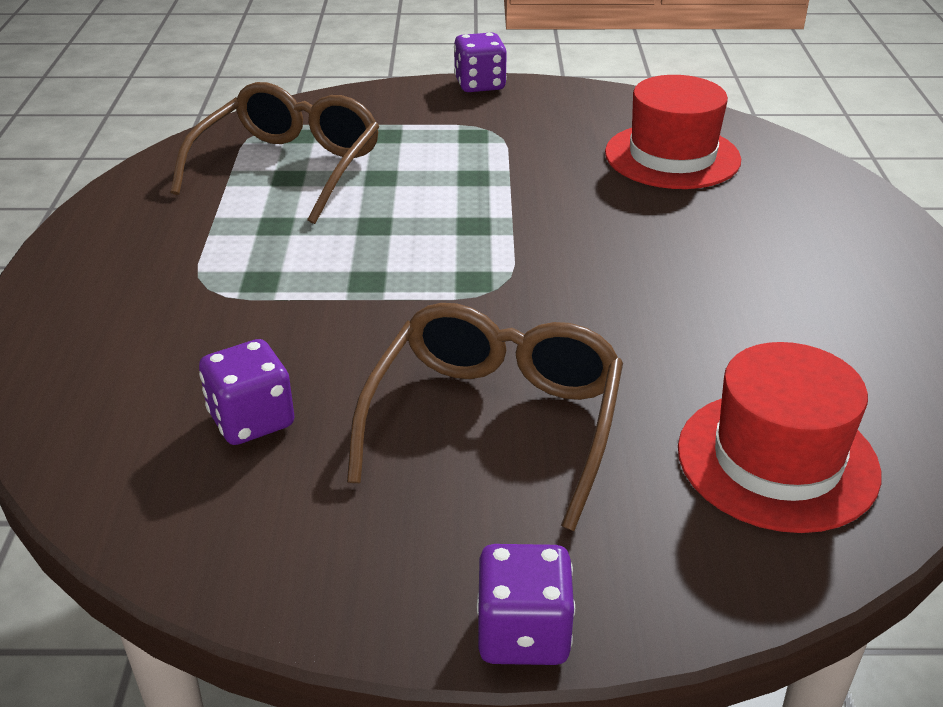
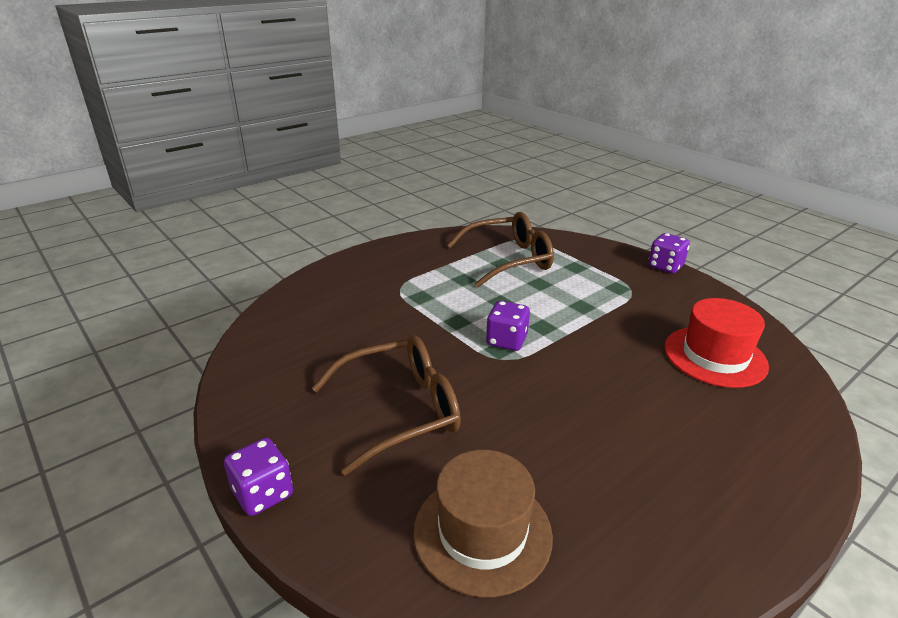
camera: 50 degrees right, 5 degrees down
purple dice [199,339,295,445] -> purple dice moved to [486,301,530,351]
red hat [678,342,881,533] -> brown hat [413,450,553,597]

